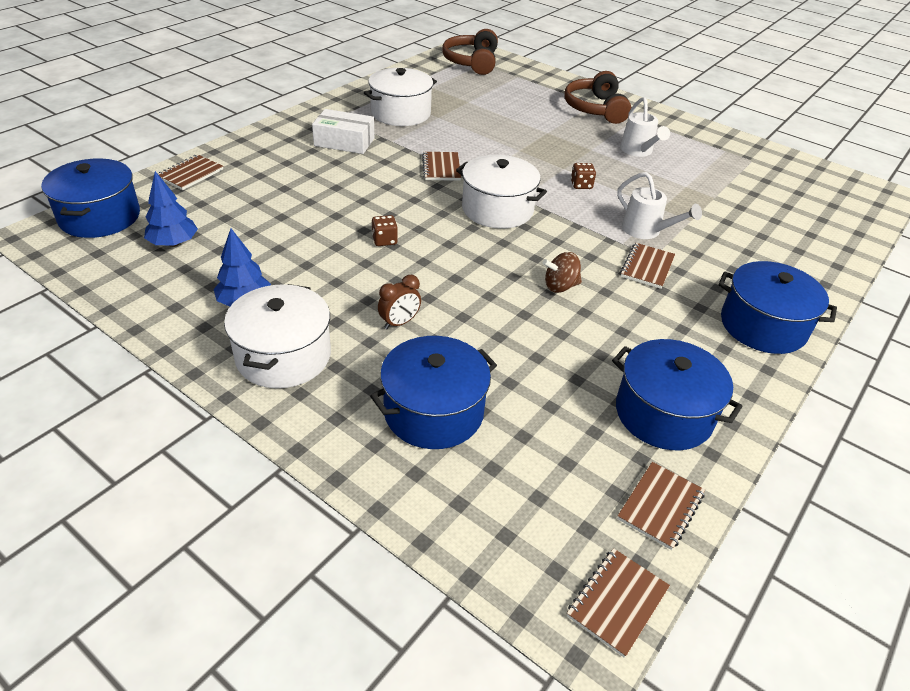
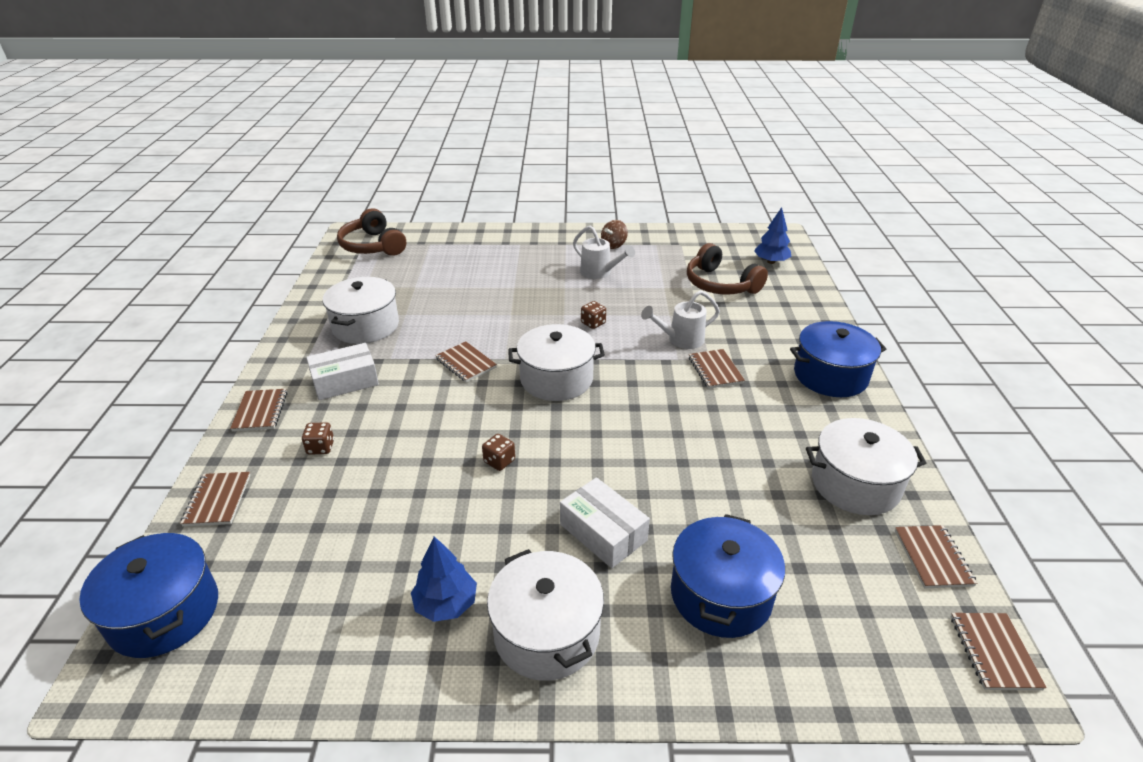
camera: 35 degrees left, 5 degrees down
blue tree [144,171,198,247] -> blue tree moved to [754,207,792,264]
brown clock [378,275,421,329] -> white box [560,477,650,568]
brown spinning top [543,252,582,293] -> brown spinning top moved to [601,220,628,249]
brown headphones [564,71,631,124] -> brown headphones moved to [687,243,768,295]
blue pot [612,339,743,450] -> white pot [806,418,927,515]
white watering can [617,172,702,239] -> white watering can turned 150 degrees clockwise [641,290,720,349]
none -> brown notebook [230,389,287,431]
none -> brown dice [302,422,334,455]

